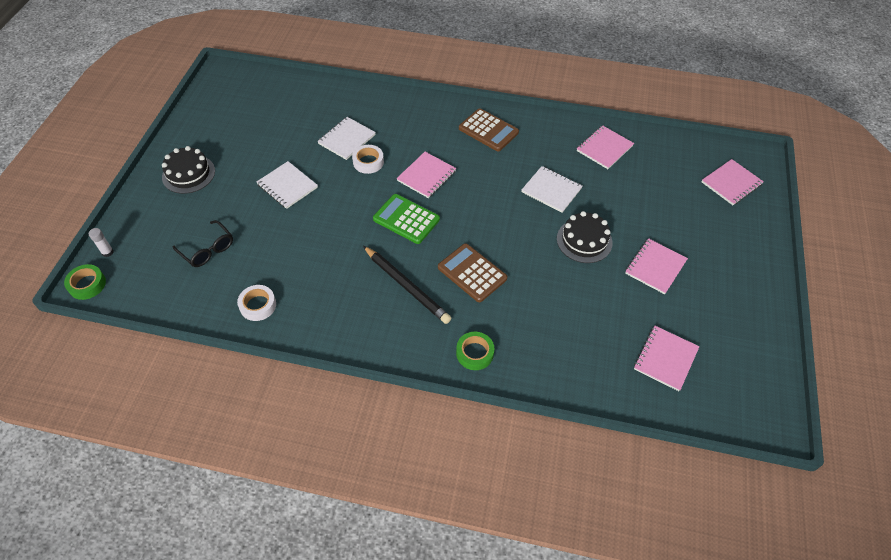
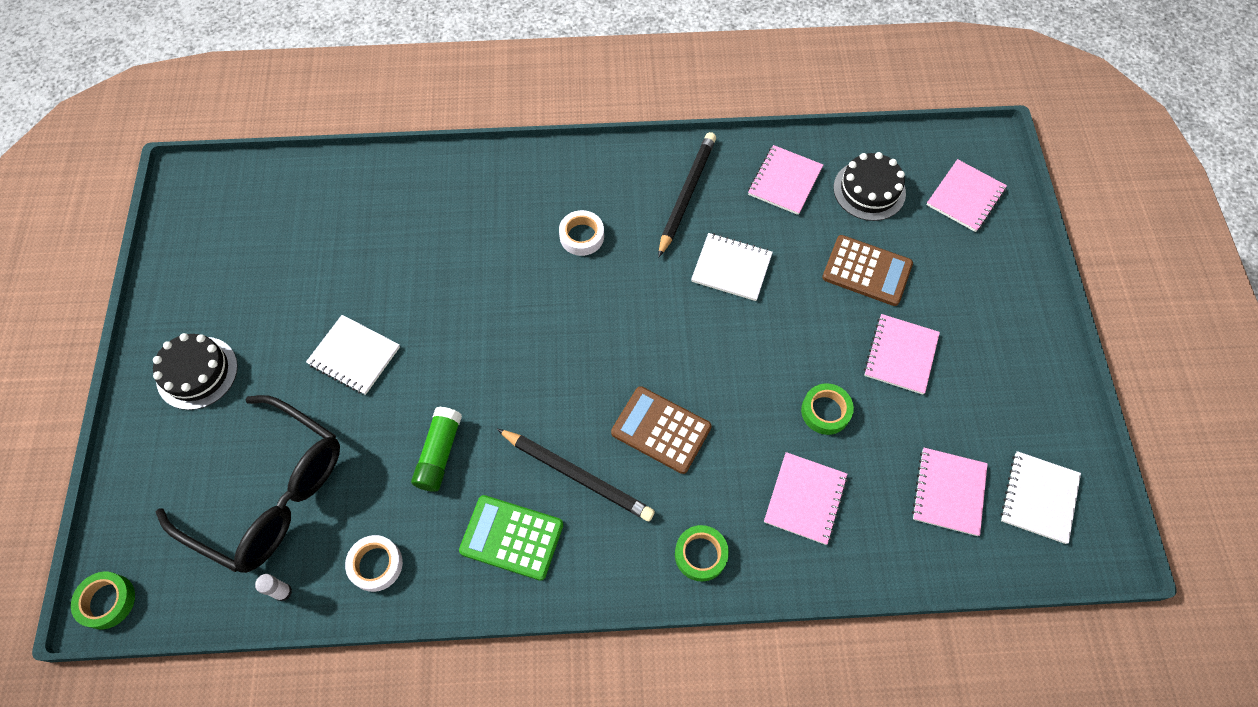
camera: 15 degrees left, 10 degrees up
white glue stick [89,228,114,257] -> white glue stick moved to [255,574,292,601]
black glasses [172,220,233,267] -> black glasses [156,395,340,573], size x2.06
white notebook [317,117,376,160] -> white notebook moved to [1001,451,1081,544]
white tape [352,145,384,174] -> white tape moved to [559,210,604,256]
green calculator [373,194,440,244] -> green calculator moved to [459,495,563,581]
pink notebook [397,152,456,198] -> pink notebook moved to [764,452,848,545]
brown calculator [459,108,519,151] -> brown calculator moved to [822,235,913,306]
black cake [557,211,612,263] -> black cake moved to [833,152,906,221]
none -> green glue stick [411,407,462,492]
none -> black pencil [658,132,716,258]
none -> green tape [801,383,854,435]

